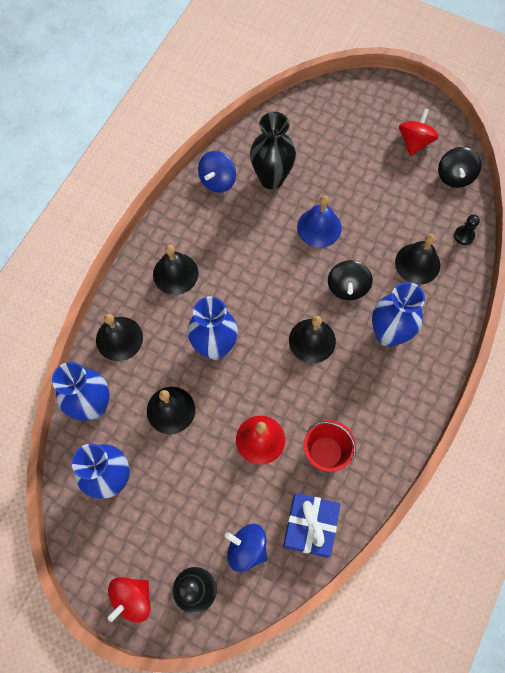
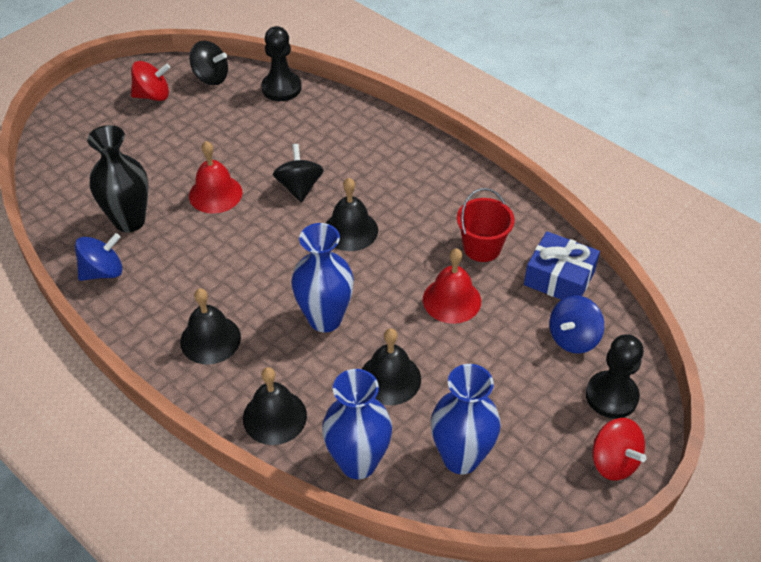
camera: 75 degrees left, 20 degrees down
blue spinning top [198,151,236,193] -> blue spinning top turned 75 degrees counterclockwise [75,233,123,281]
blue bell [297,196,342,248] -> red bell [189,141,243,214]
black spinning top [328,260,373,300] -> black spinning top turned 120 degrees counterclockwise [273,144,324,202]
blue vase [372,282,425,347] -> none
black bell [395,234,440,285] -> none
red spinning top [399,108,439,156] -> red spinning top turned 135 degrees clockwise [131,61,170,101]
black pawn [454,215,480,245] -> black pawn [261,26,302,101], size x1.80

